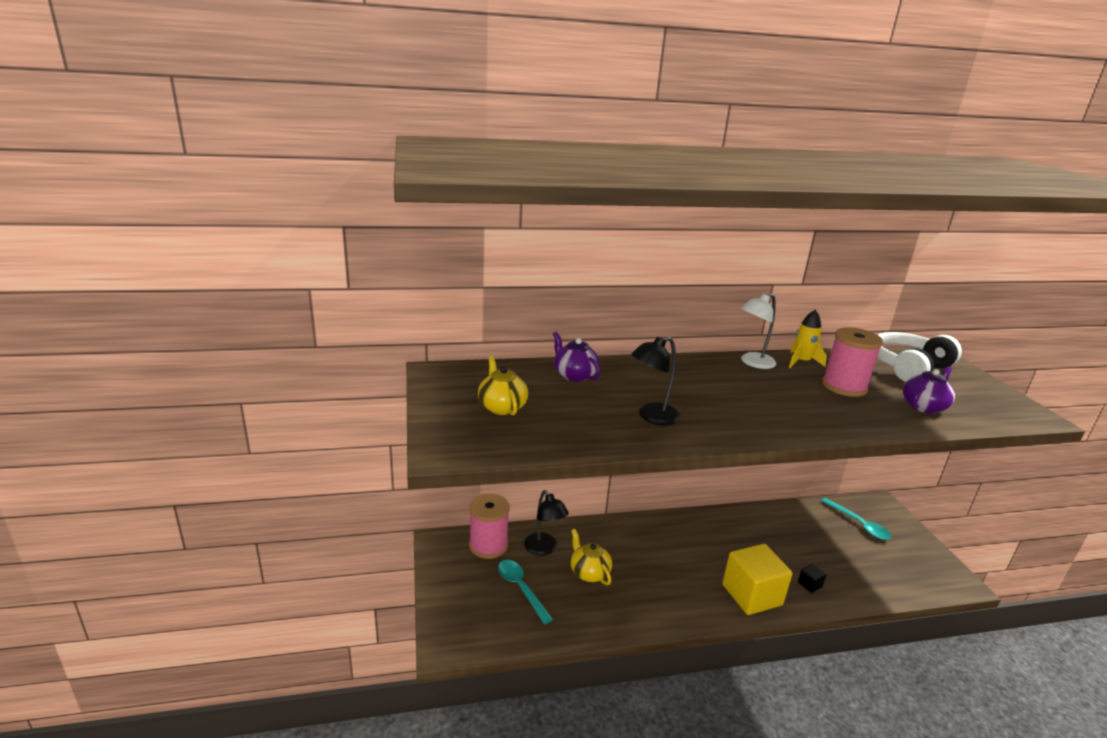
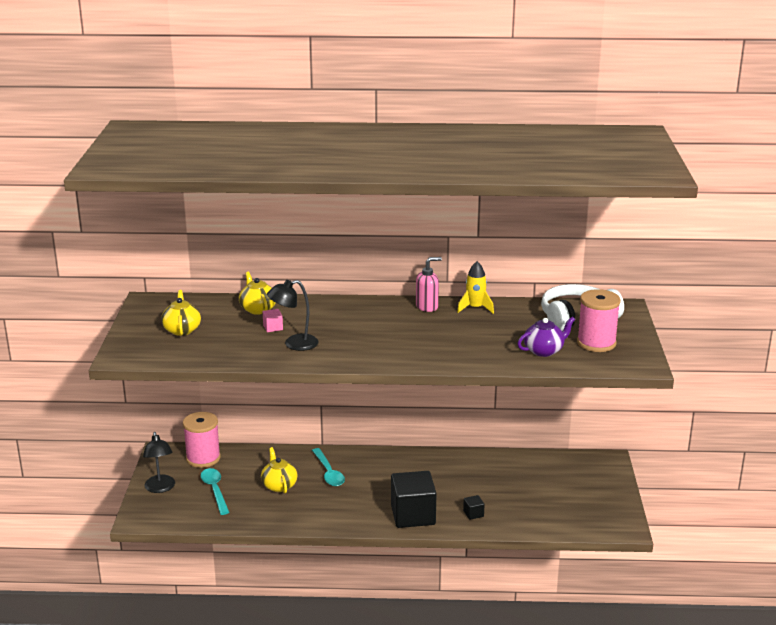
camera: 15 degrees right, 0 degrees up
black lamp [524,490,569,556] -> black lamp moved to [143,432,175,493]
purple teapot [553,331,600,382] -> yellow teapot [239,272,276,315]
yellow cube [722,544,793,615] -> black cube [391,471,437,528]
white lamp [740,294,777,369] -> pink soap dispenser [416,257,442,312]
turquoise spoon [821,498,891,540] -> turquoise spoon moved to [312,448,345,486]
pink spool [822,327,883,397] -> pink spool moved to [577,289,621,352]
none -> pink cube [263,309,283,332]

